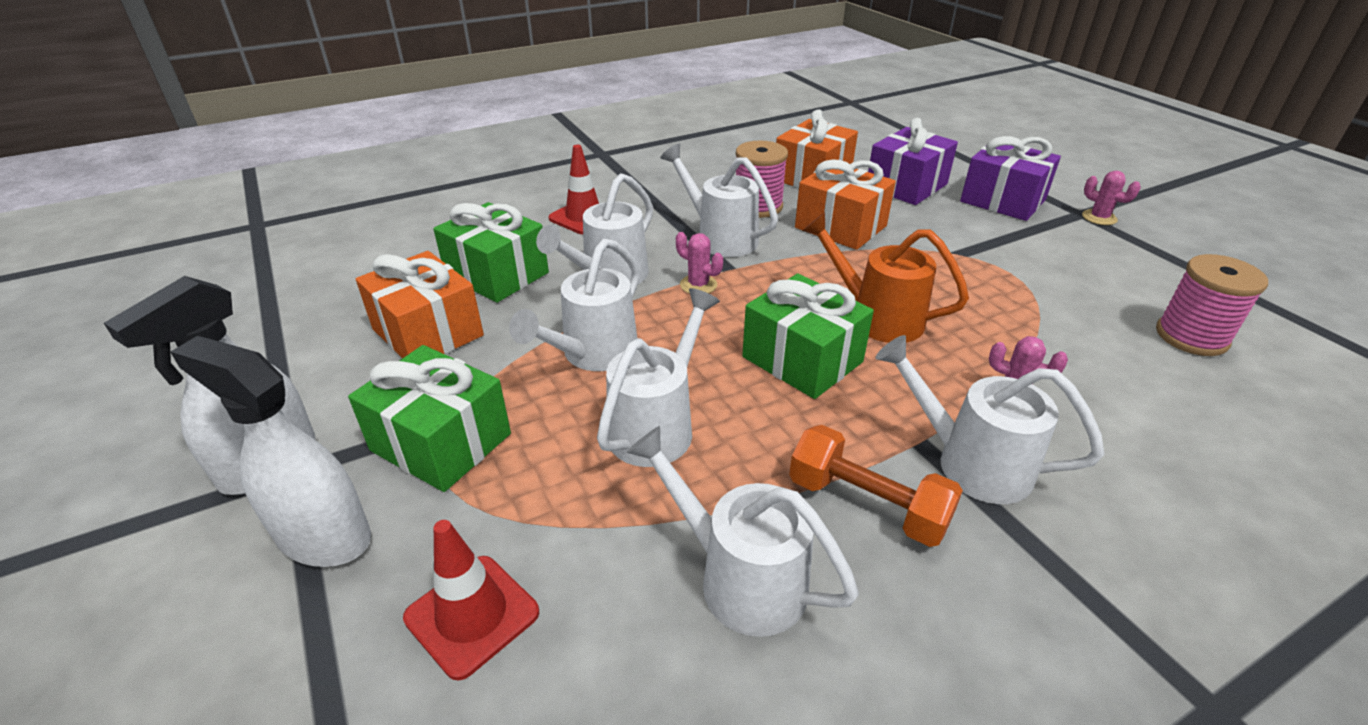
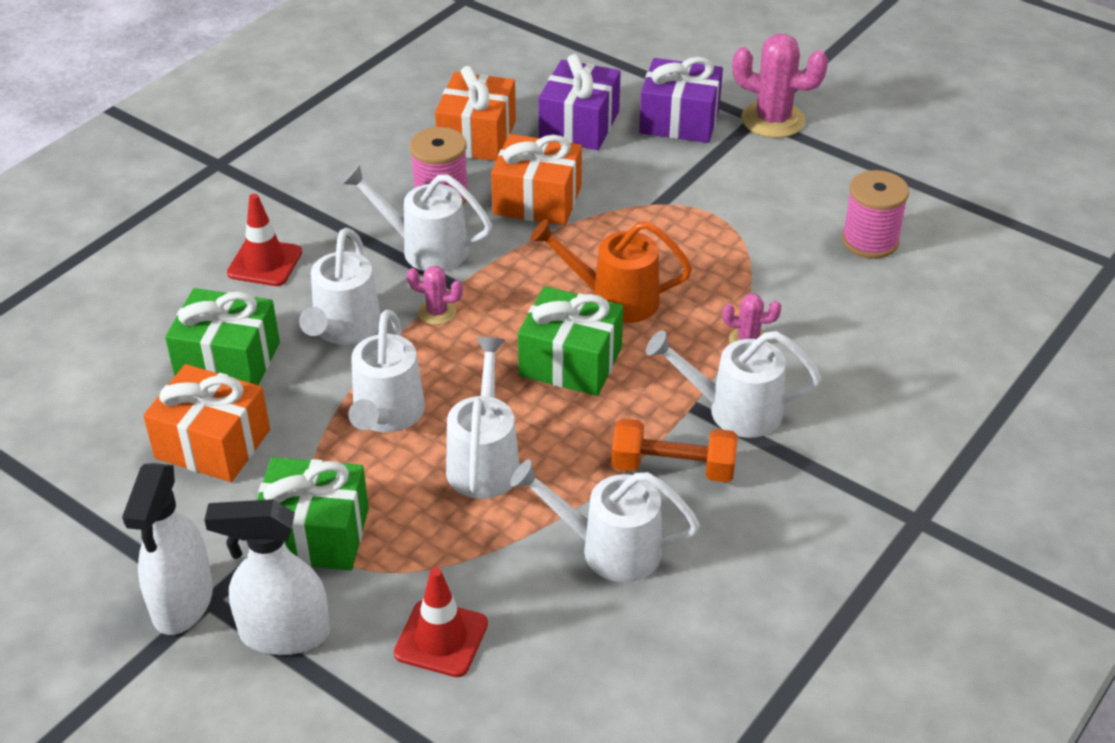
camera: 25 degrees left, 5 degrees up
pink cactus [1082,171,1141,225] -> pink cactus [732,34,828,138], size x1.92

